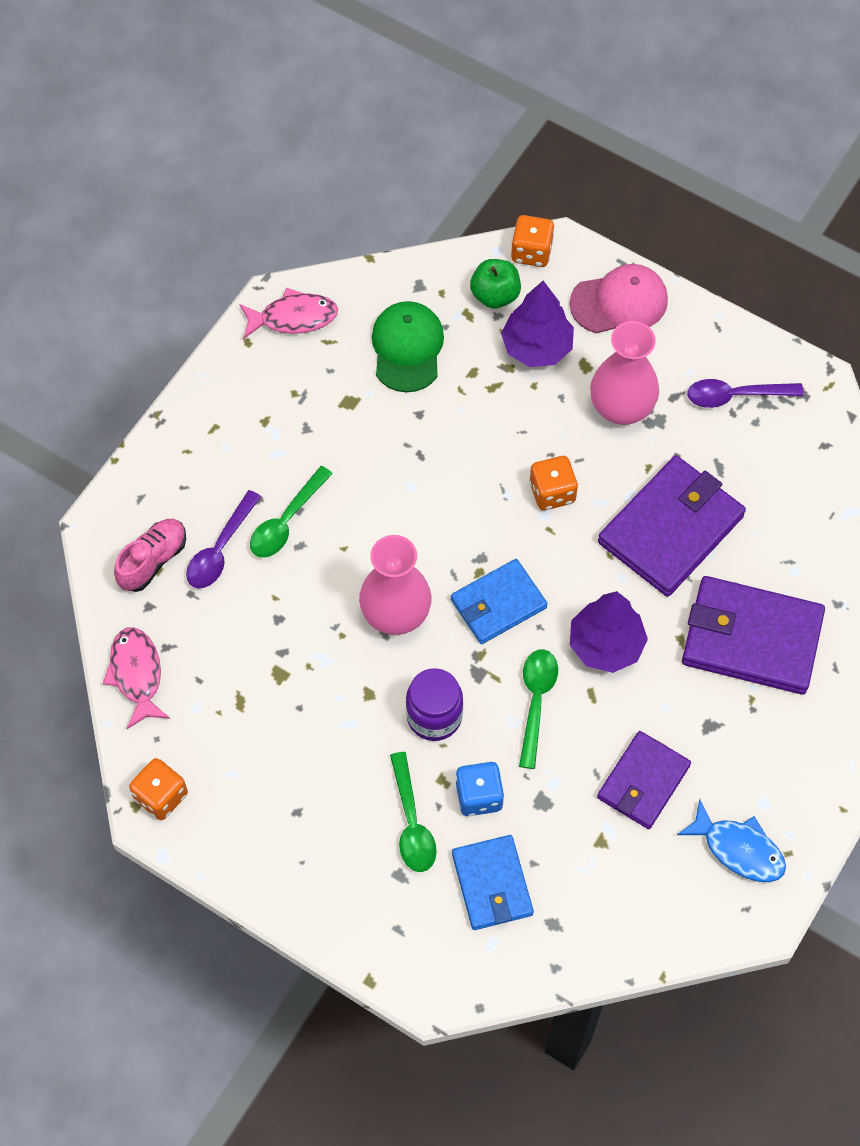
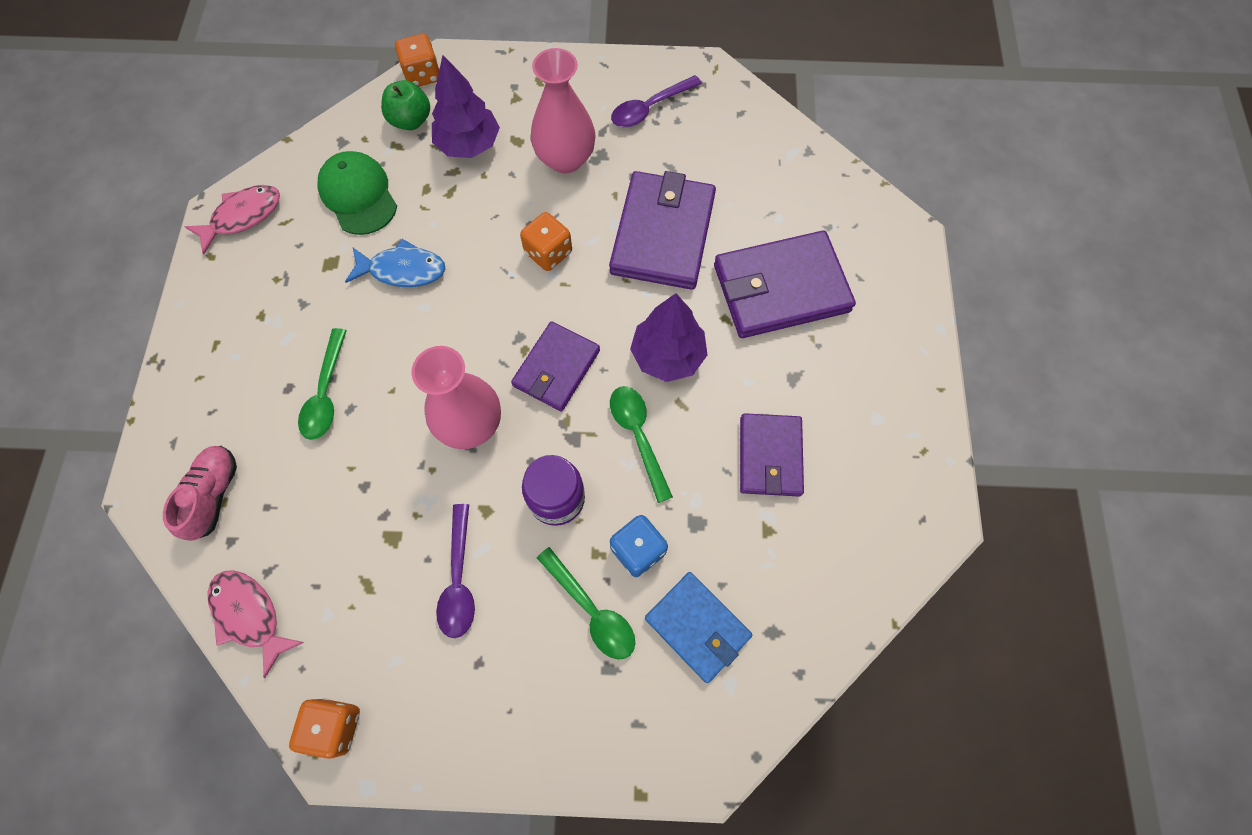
camera: 30 degrees left, 5 degrees up
purple spoon [186,490,261,589] -> purple spoon moved to [436,504,475,638]
blue wallet [451,559,548,644] -> purple wallet [511,321,600,411]
pink cap [570,264,668,333] -> none
blue fish [677,799,786,882] -> blue fish moved to [345,239,445,287]

